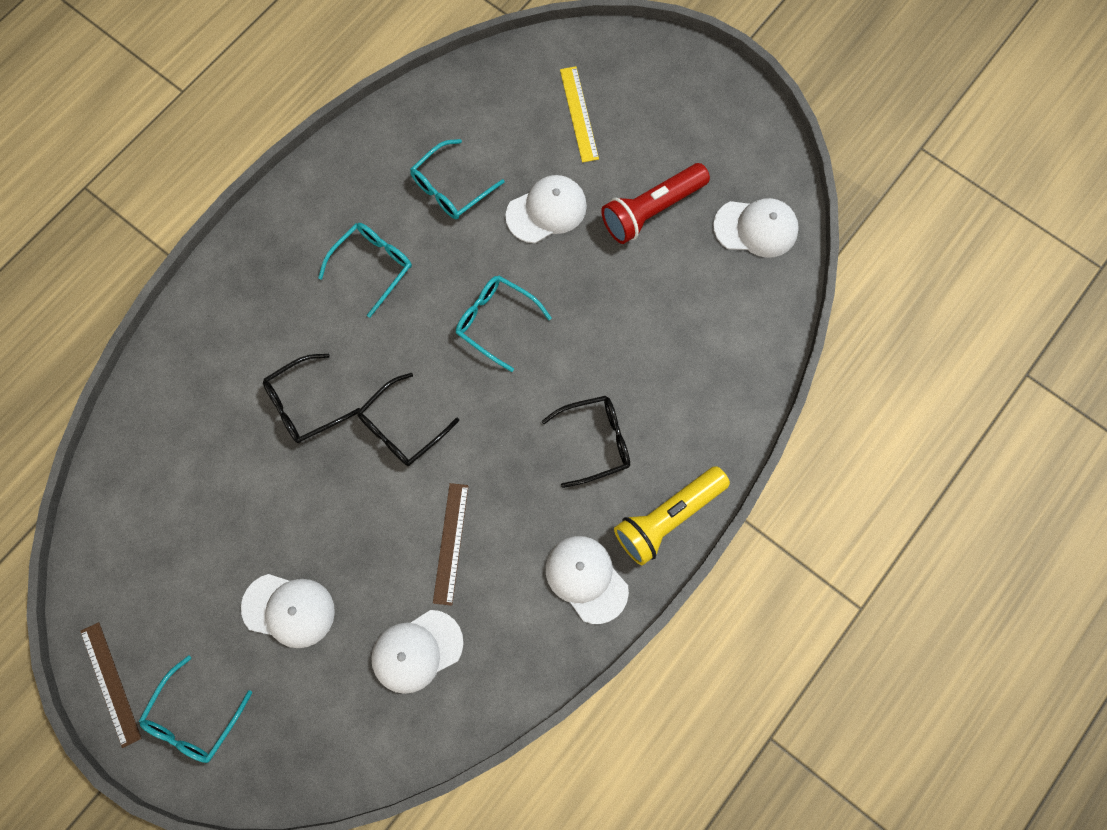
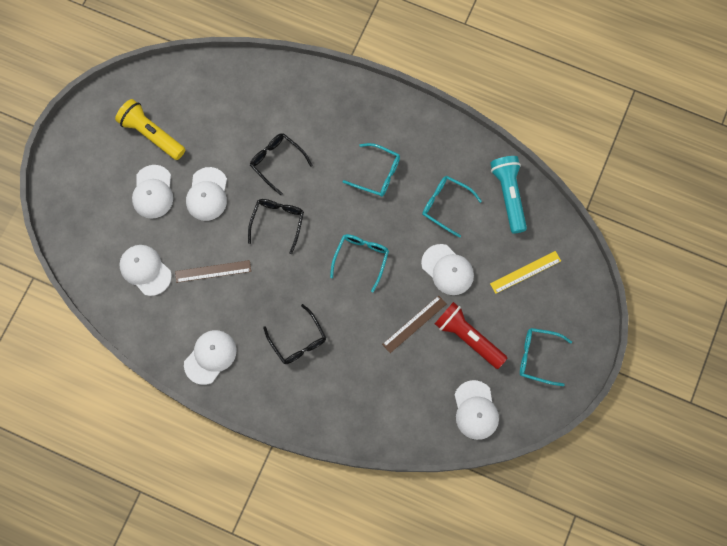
camera: 75 degrees right, 0 degrees up
brown ruler [80,622,142,748] -> brown ruler moved to [382,295,446,353]
turquoise glasses [139,656,252,763] -> turquoise glasses moved to [520,328,572,386]
black glasses [357,373,459,466] -> black glasses turned 75 degrees clockwise [248,199,304,254]
yellow flashlight [614,466,730,565] -> yellow flashlight moved to [115,99,185,160]
none -> white cap [186,167,227,221]
none -> turquoise flashlight [490,156,527,233]

